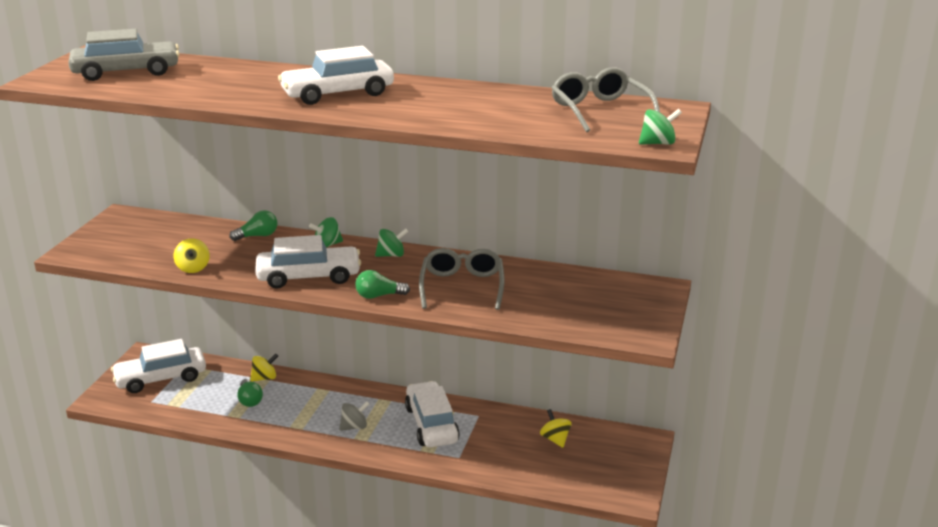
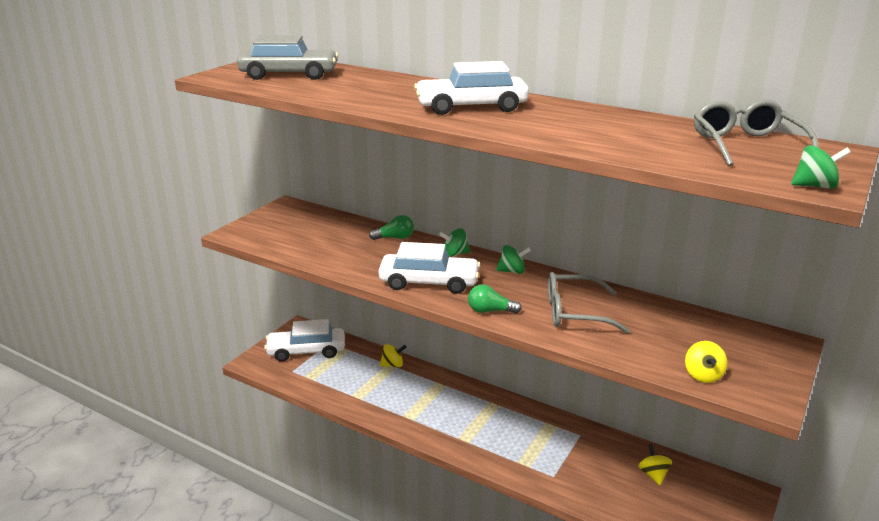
camera: 15 degrees right, 0 degrees up
yellow spinning top [174,238,210,273] -> yellow spinning top moved to [685,341,728,383]
green light bulb [237,379,263,407] -> none
grey spinning top [339,401,369,431] -> none
white car [405,381,460,447] -> none
grey glasses [419,248,504,310] -> grey glasses turned 105 degrees counterclockwise [548,272,630,334]

